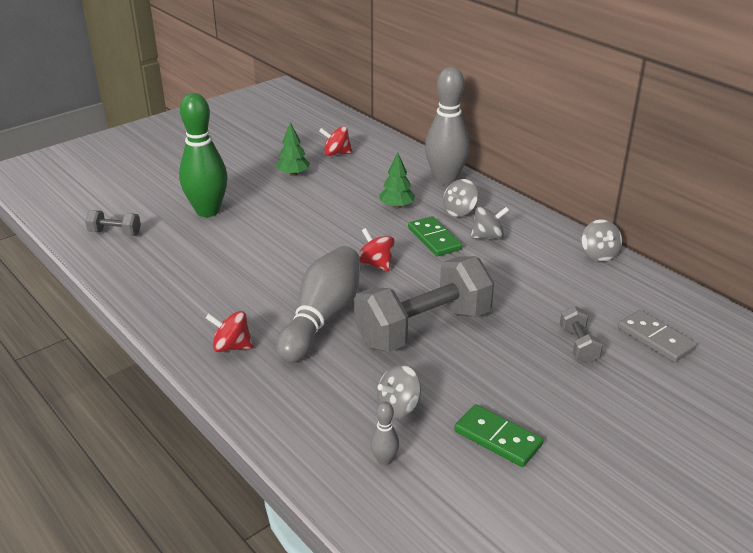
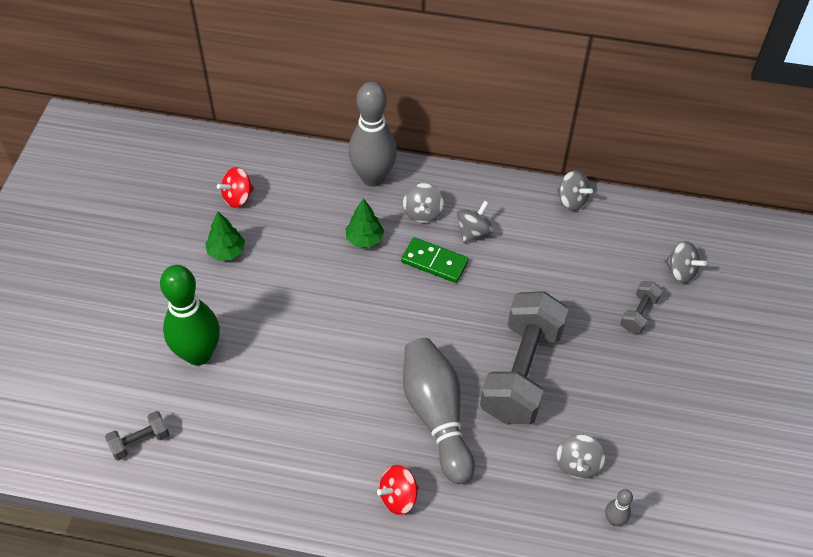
camera: 40 degrees left, 20 degrees up
red spinning top [358,228,395,271] -> none
green domino [454,404,543,467] -> none
grey dumbbell [560,306,603,363] -> grey dumbbell turned 75 degrees clockwise [620,281,663,334]
grey domino [618,310,697,363] -> grey spinning top [664,241,707,284]

